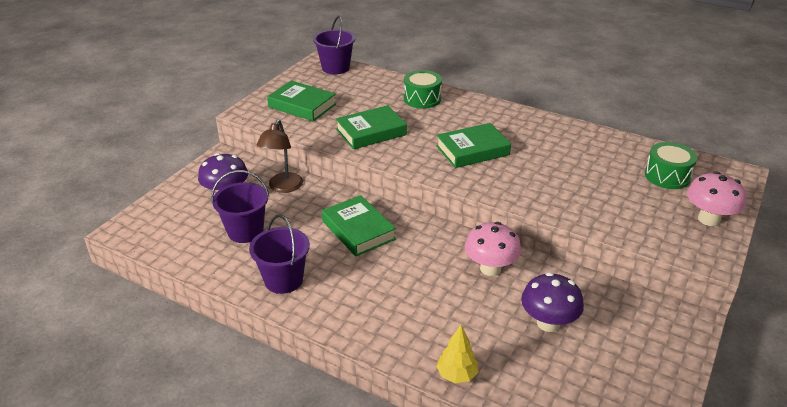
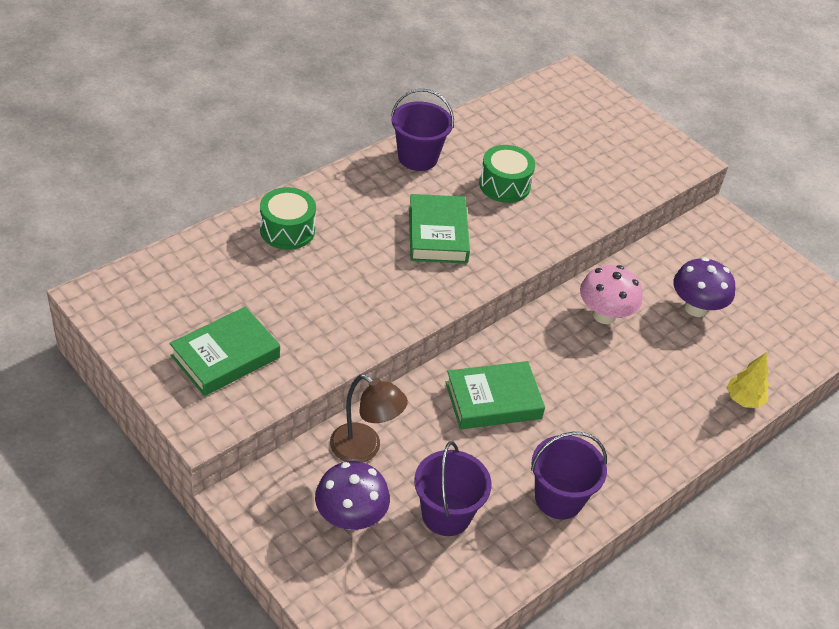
camera: 75 degrees left, 10 degrees up
purple bucket [313,16,355,74] -> purple bucket moved to [391,89,454,171]
green book [336,105,407,149] -> none
green drum [645,142,697,189] -> green drum moved to [479,145,535,203]
pink mushroom [687,172,747,226] -> none

